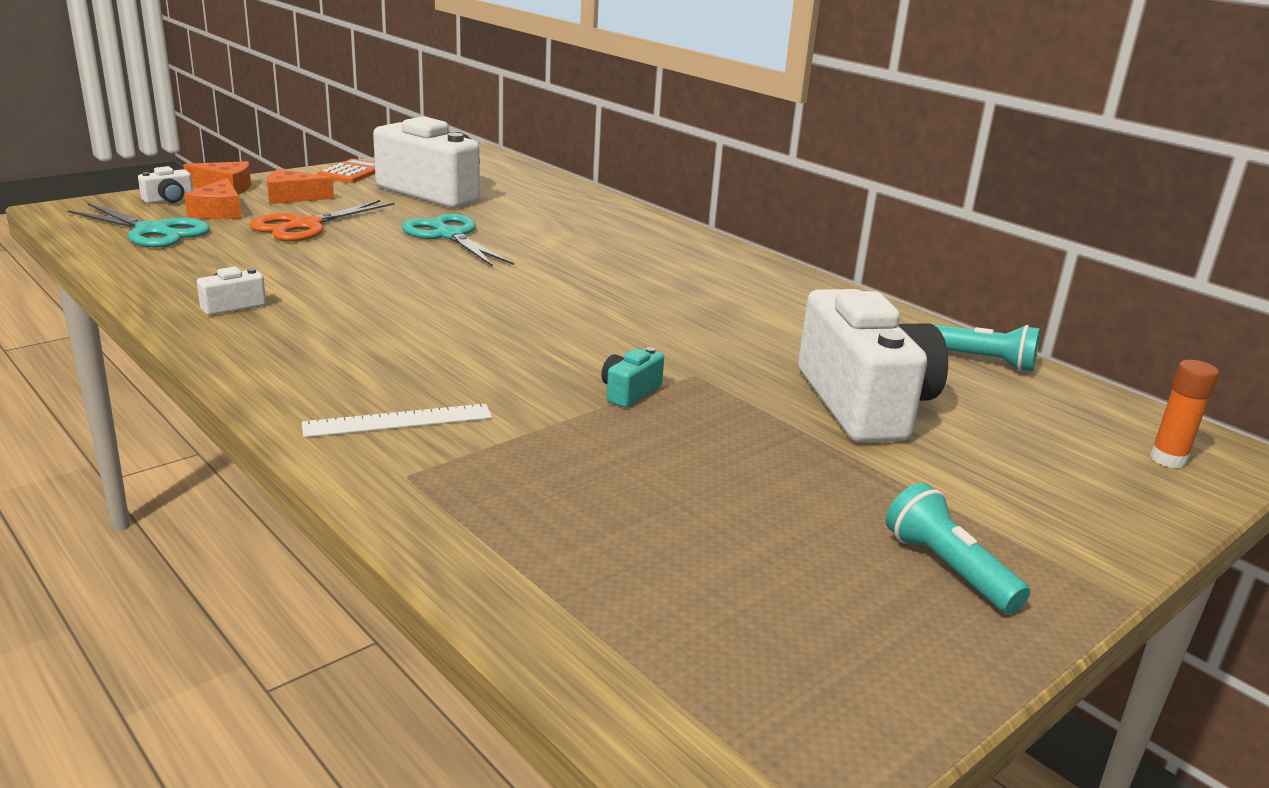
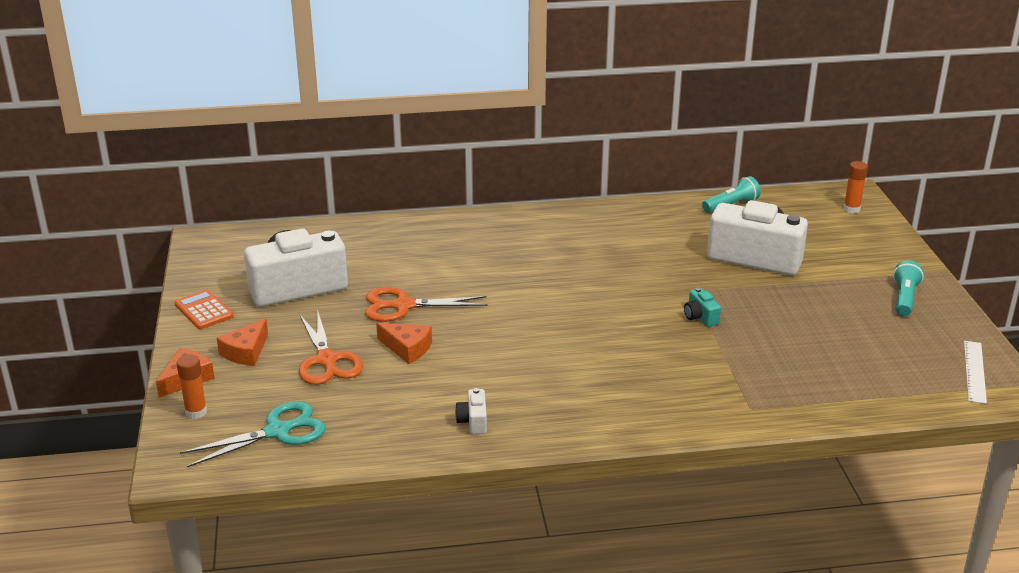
camera: 55 degrees left, 5 degrees up
white camera [138,166,193,204] -> orange glue stick [177,355,207,419]
orange cheese [184,178,242,219] -> orange cheese moved to [376,323,432,364]
white ruler [302,404,492,437] -> white ruler moved to [964,341,987,404]
turquoise scissors [402,213,514,267] -> orange scissors [365,287,487,322]
turquoise flashlight [886,482,1030,614] -> turquoise flashlight turned 105 degrees clockwise [893,260,924,316]

